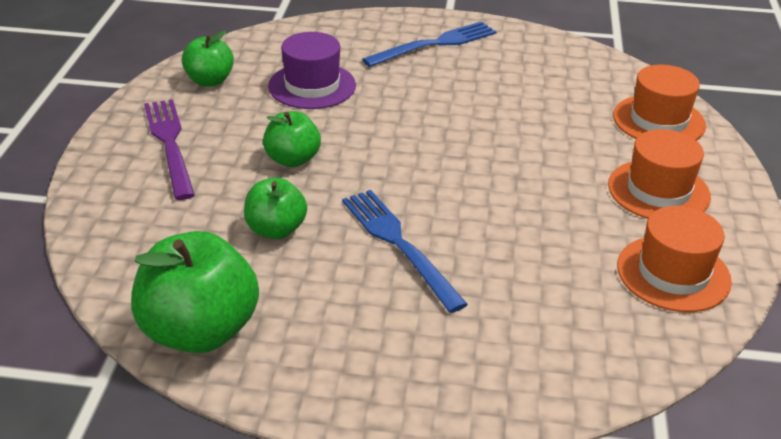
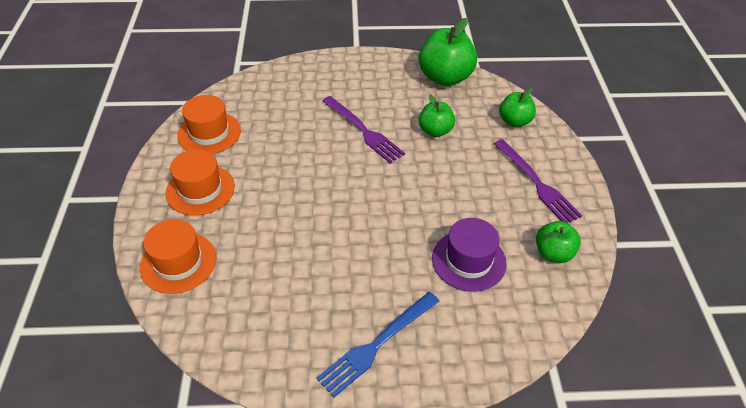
camera: 170 degrees right, 10 degrees up
green apple [263,111,321,167] -> green apple moved to [499,87,536,127]
blue fork [342,190,468,313] -> purple fork [322,96,405,163]

